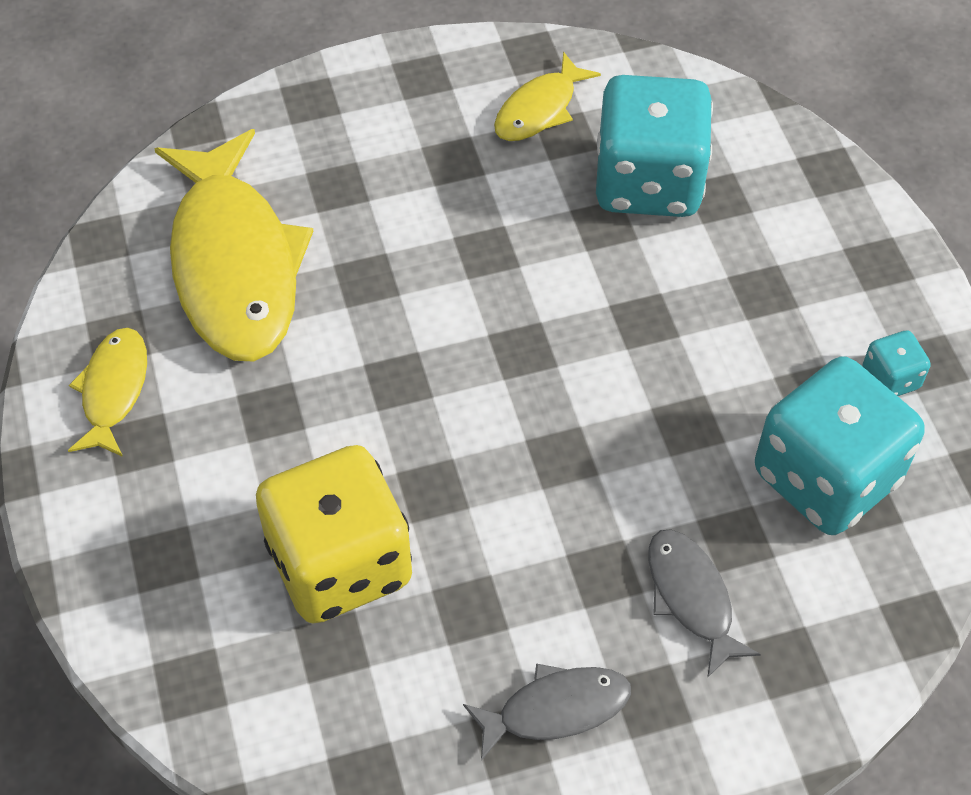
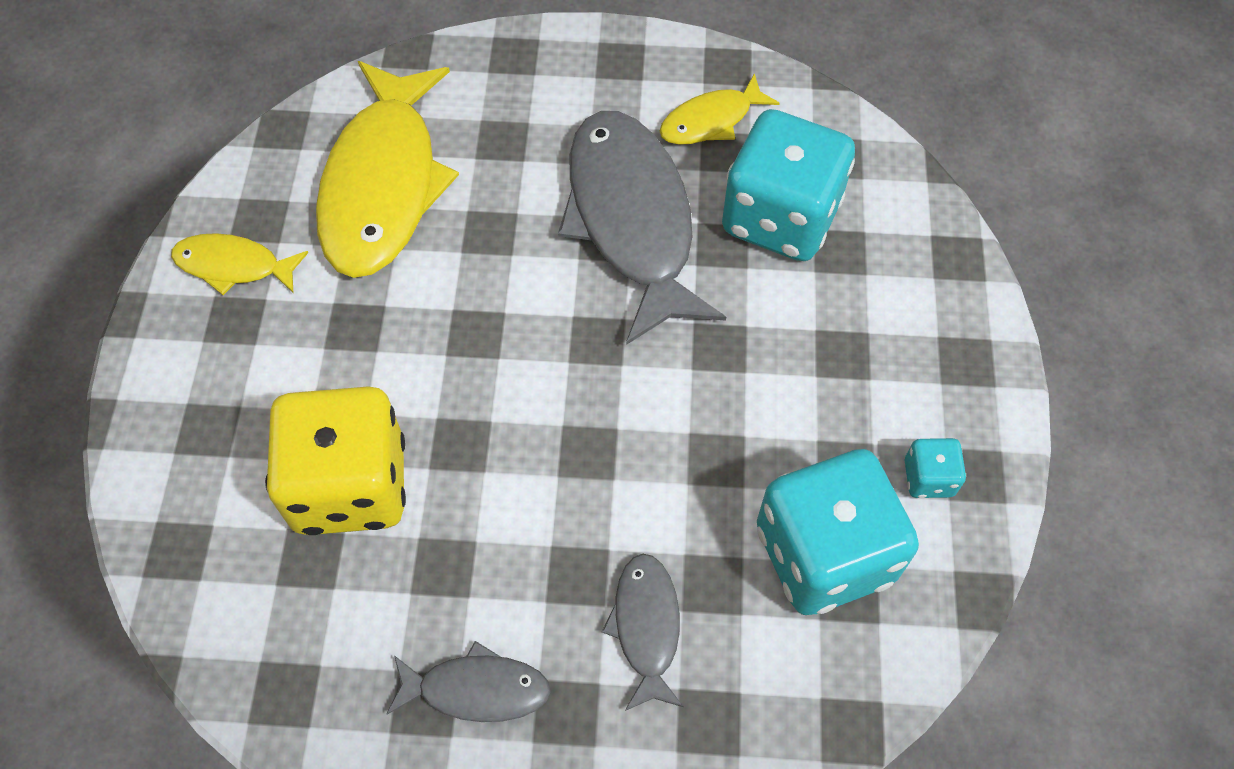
camera: 20 degrees right, 5 degrees up
yellow fish [68,328,147,457] -> yellow fish turned 105 degrees counterclockwise [171,233,308,295]
none -> grey fish [558,111,726,345]

